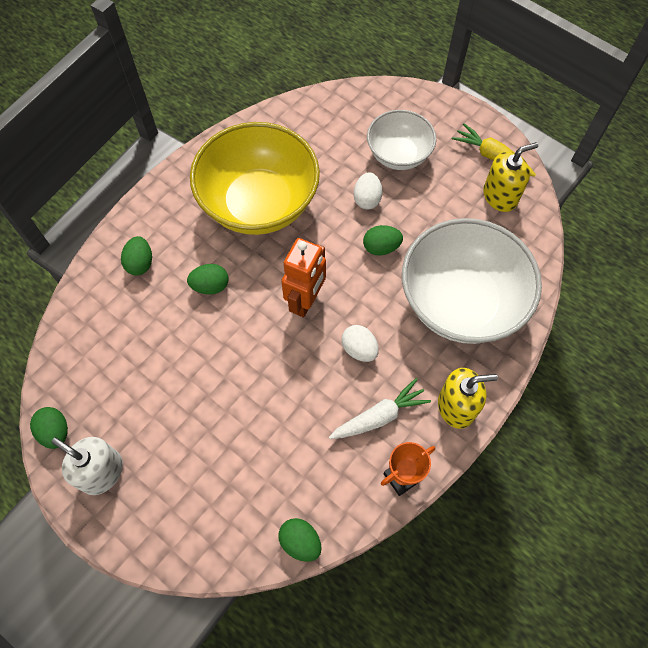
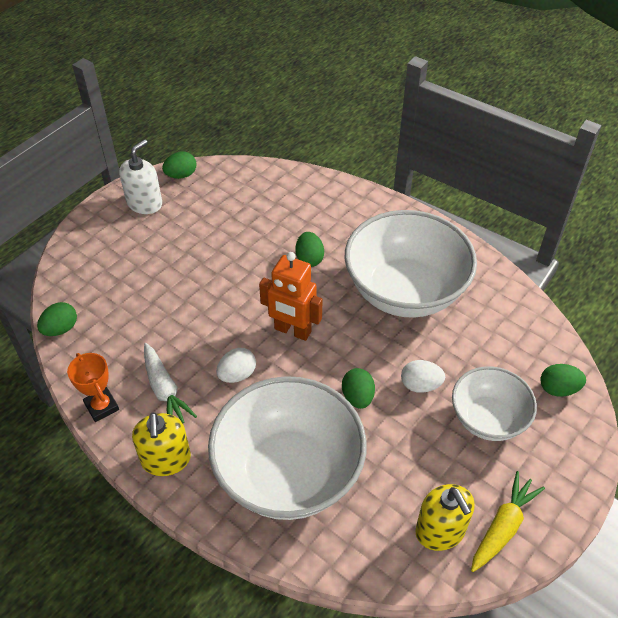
camera: 90 degrees right, 15 degrees down
green egg [121,236,152,275] -> green egg moved to [541,364,586,397]
yellow bowl [190,122,320,235] -> white bowl [345,210,477,318]

